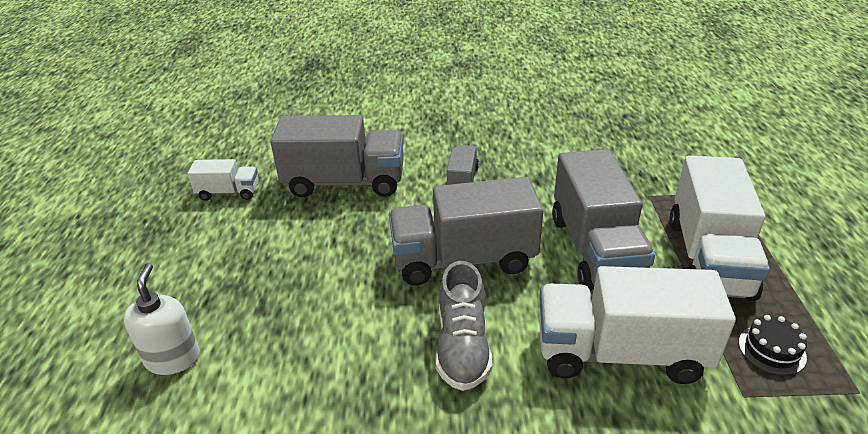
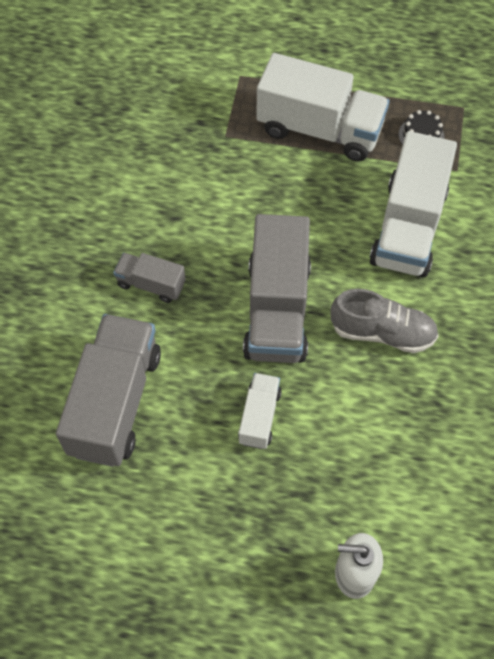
camera: 80 degrees left, 25 degrees up
white truck [188,159,259,201] -> white truck moved to [238,373,282,449]
grey truck [552,149,655,291] -> none

